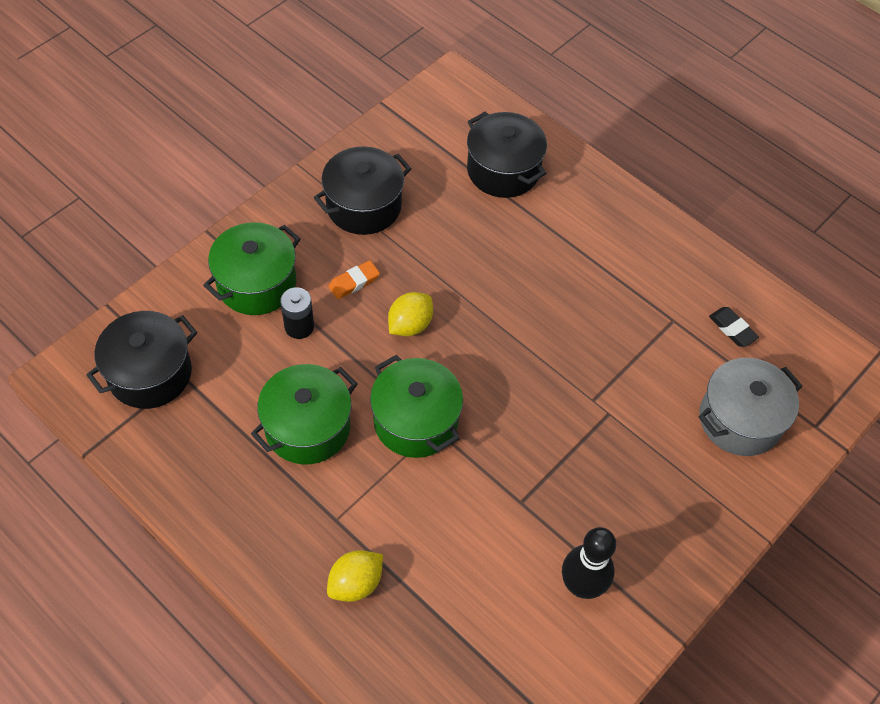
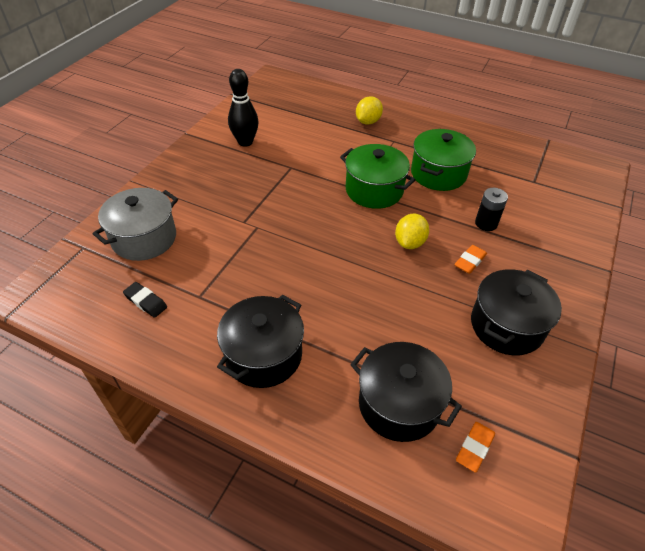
camera: 165 degrees right, 10 degrees down
black pot [86,311,197,409] -> black pot moved to [217,295,304,388]
green pot [203,222,301,315] -> none
none -> orange eraser [456,422,495,473]

